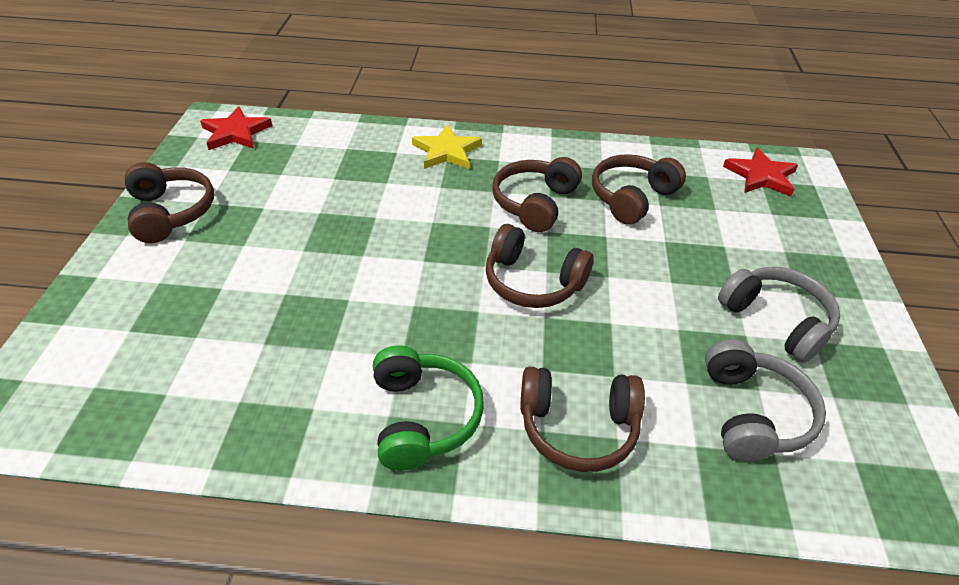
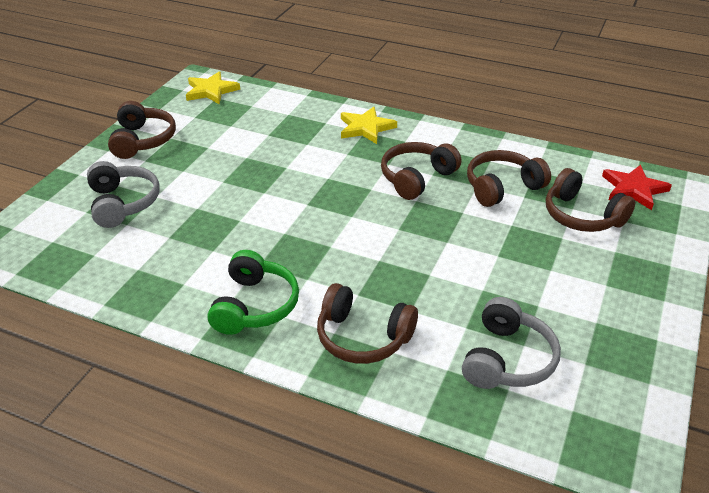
camera: 20 degrees right, 5 degrees down
red star [200,106,273,150] -> yellow star [186,71,240,104]
brown headphones [486,224,594,308] -> brown headphones moved to [546,168,635,232]
grey headphones [718,267,840,363] -> grey headphones moved to [87,161,160,228]

